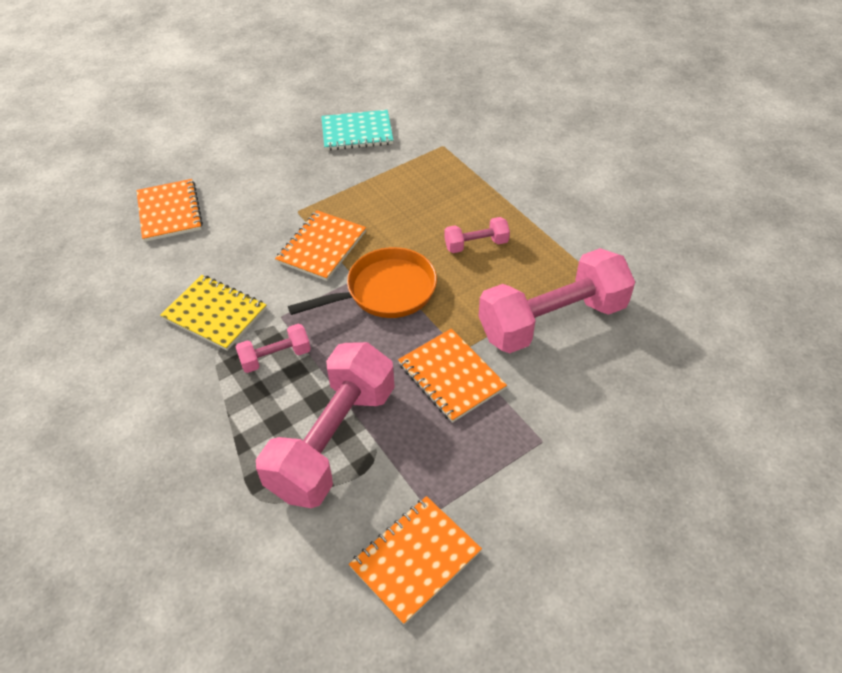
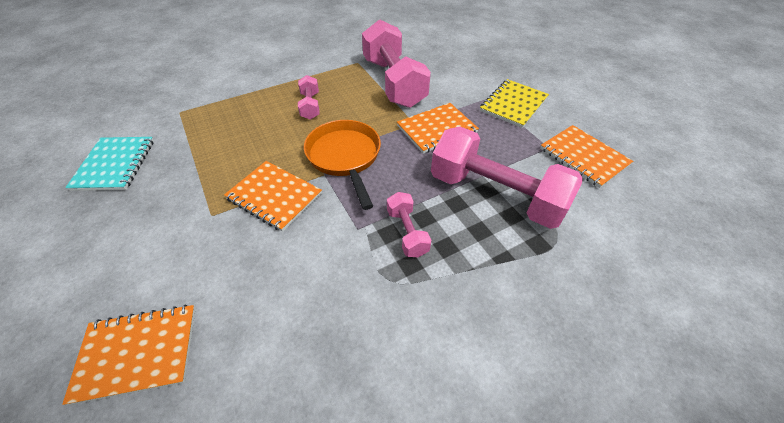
camera: 85 degrees left, 0 degrees up
yellow notebook [160,275,267,351] -> yellow notebook moved to [480,79,549,128]

